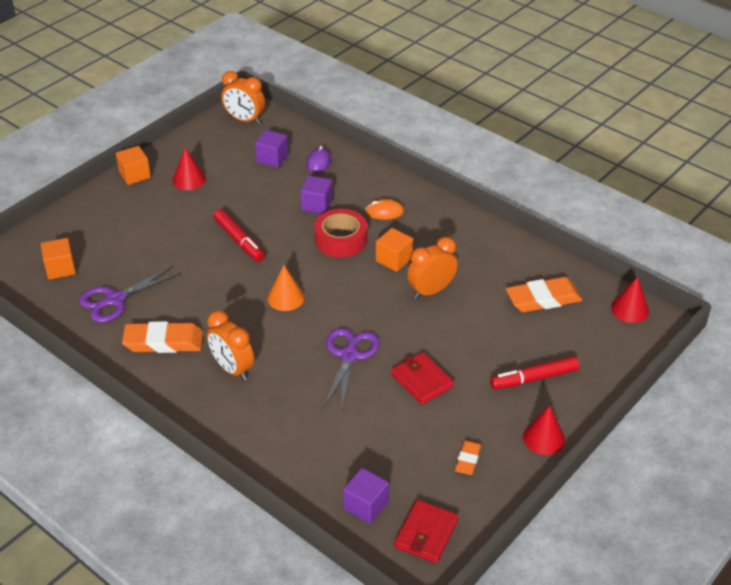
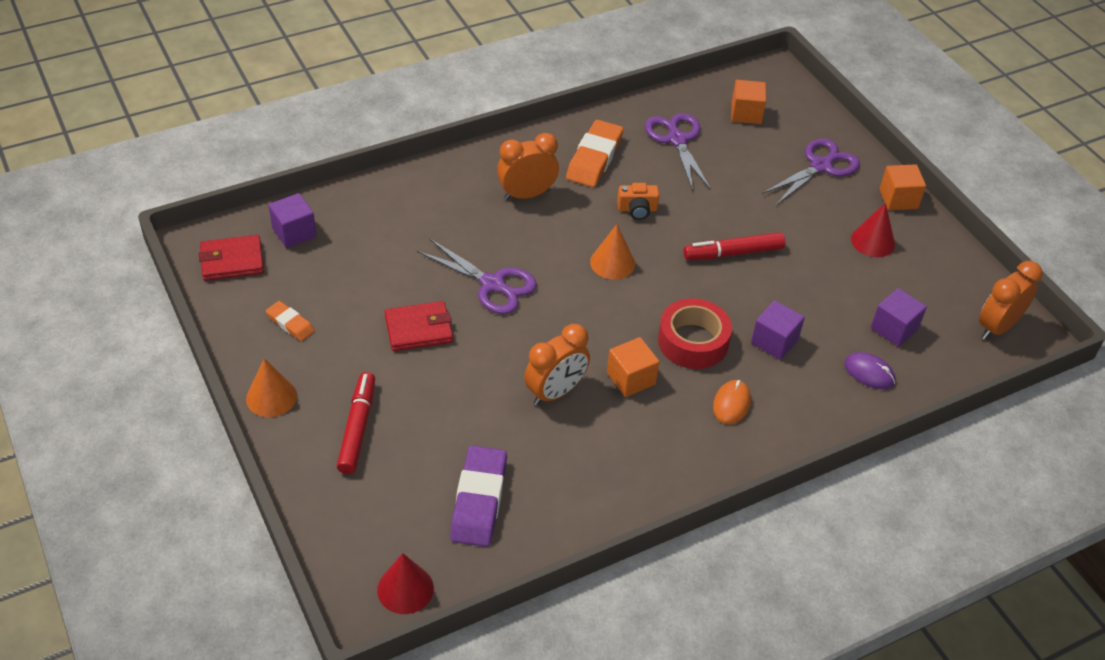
camera: 110 degrees right, 5 degrees up
red wallet [394,500,459,563] -> red wallet turned 60 degrees counterclockwise [199,235,264,281]
orange clock [407,237,458,299] -> orange clock turned 60 degrees clockwise [524,324,590,406]
orange eraser [506,277,583,312] -> purple eraser [450,446,507,547]
red cone [523,405,565,455] -> orange cone [246,358,297,417]
none -> orange camera [617,183,659,220]
none -> purple scissors [762,138,860,205]

